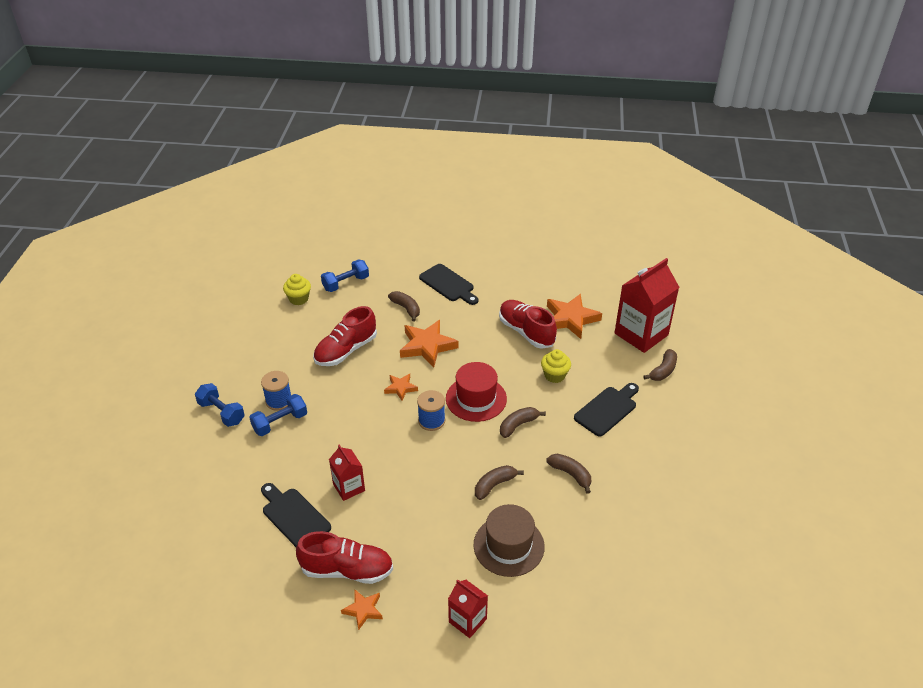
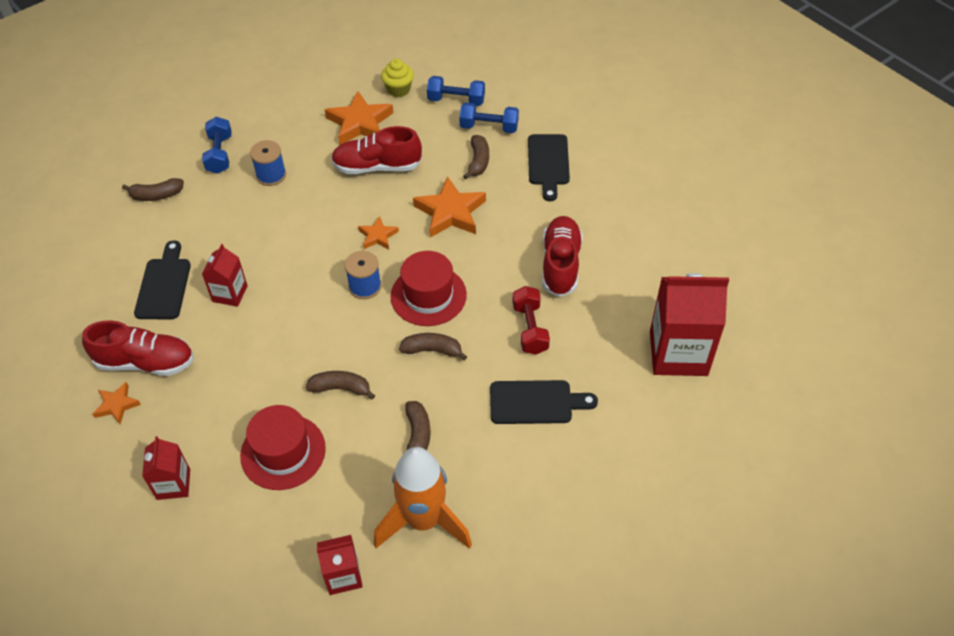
camera: 45 degrees right, 10 degrees up
blue dumbbell [249,394,307,436] -> blue dumbbell moved to [459,102,519,133]
red shoe [296,531,393,584] -> red shoe turned 45 degrees counterclockwise [82,320,194,376]
brown hat [473,504,545,577] -> red hat [240,405,326,490]
yellow cupcake [541,349,571,383] -> red dumbbell [512,286,550,355]
orange star [547,294,602,339] -> orange star moved to [325,91,393,145]
brown banana [643,349,677,381] -> brown banana moved to [122,178,184,201]
none -> red carton [317,535,363,595]
none -> orange rocket [374,447,472,549]

